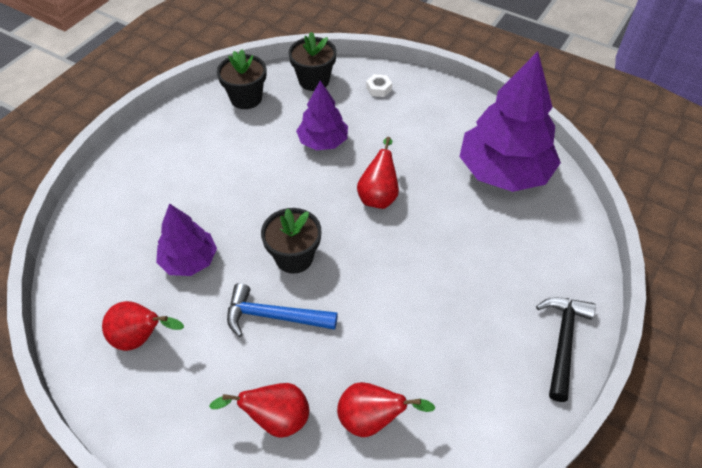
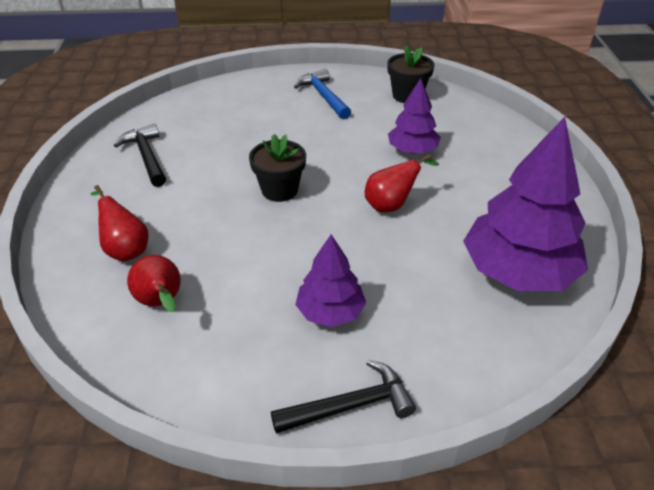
camera: 55 degrees right, 10 degrees down
red pear [102,301,184,351] -> black hammer [114,124,166,187]
purple tree [156,203,217,276] -> purple tree moved to [295,235,366,327]
blue hammer [227,283,338,337] -> blue hammer moved to [294,69,351,120]
black flower pot [288,32,337,91] -> none
white nut [366,74,392,97] -> none

